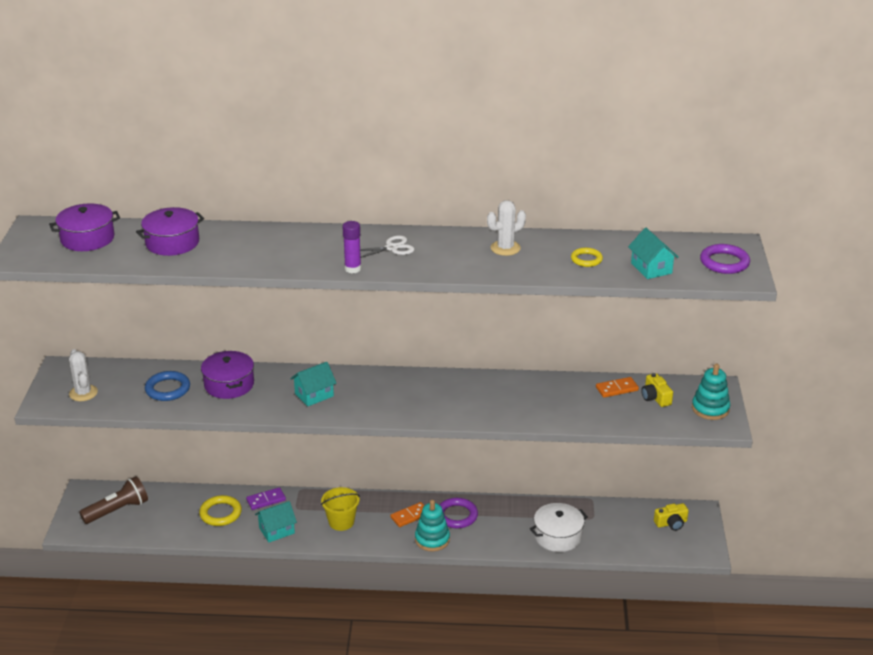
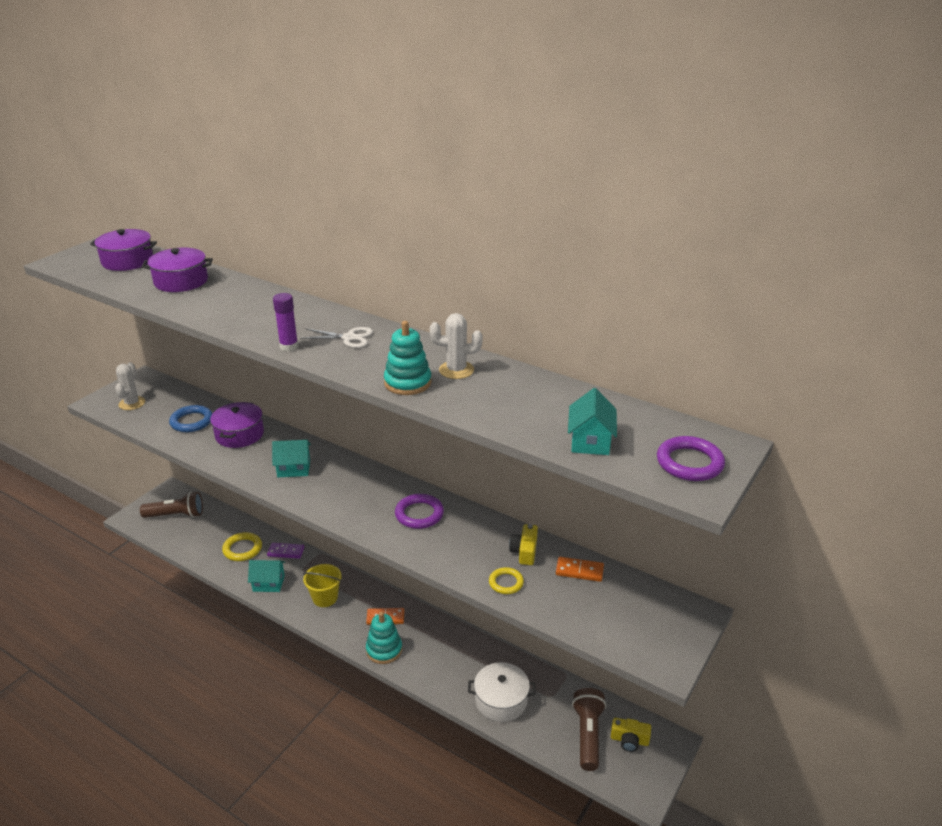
camera: 30 degrees right, 0 degrees up
purple ring [439,498,478,528] -> purple ring moved to [395,494,444,529]
yellow ring [571,248,603,267] -> yellow ring moved to [489,567,524,594]
yellow camera [641,373,673,407] -> yellow camera moved to [509,524,538,565]
turquoise stacking toy [692,364,730,420] -> turquoise stacking toy moved to [384,321,431,395]
none -> brown flashlight [572,688,606,771]

